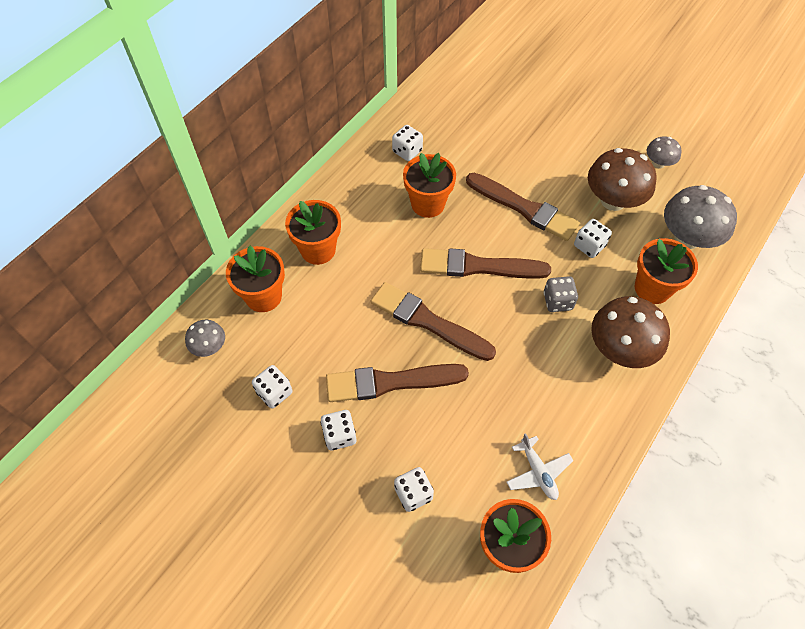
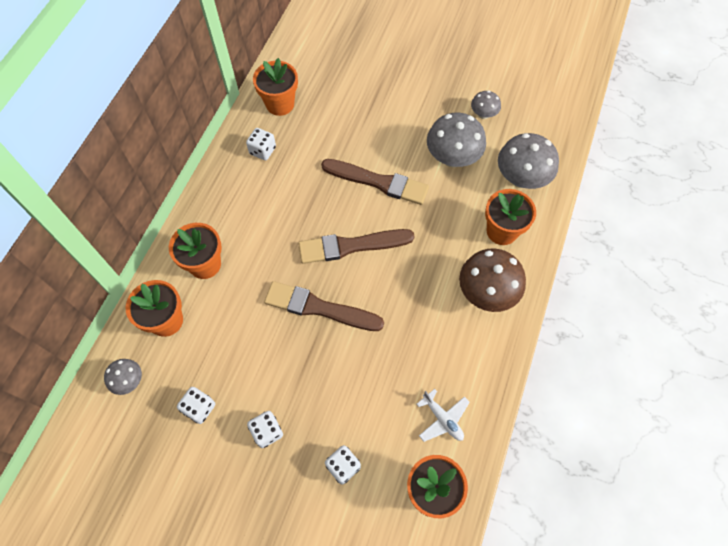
camera: 15 degrees left, 5 degrees up
brown brush [326,364,469,402] -> none
orange flower pot [403,153,456,218] -> orange flower pot moved to [253,58,298,116]
grey dice [544,276,578,312] -> none
white dice [574,219,612,258] -> none
brown mushroom [588,148,656,211] -> grey mushroom [427,113,486,167]

